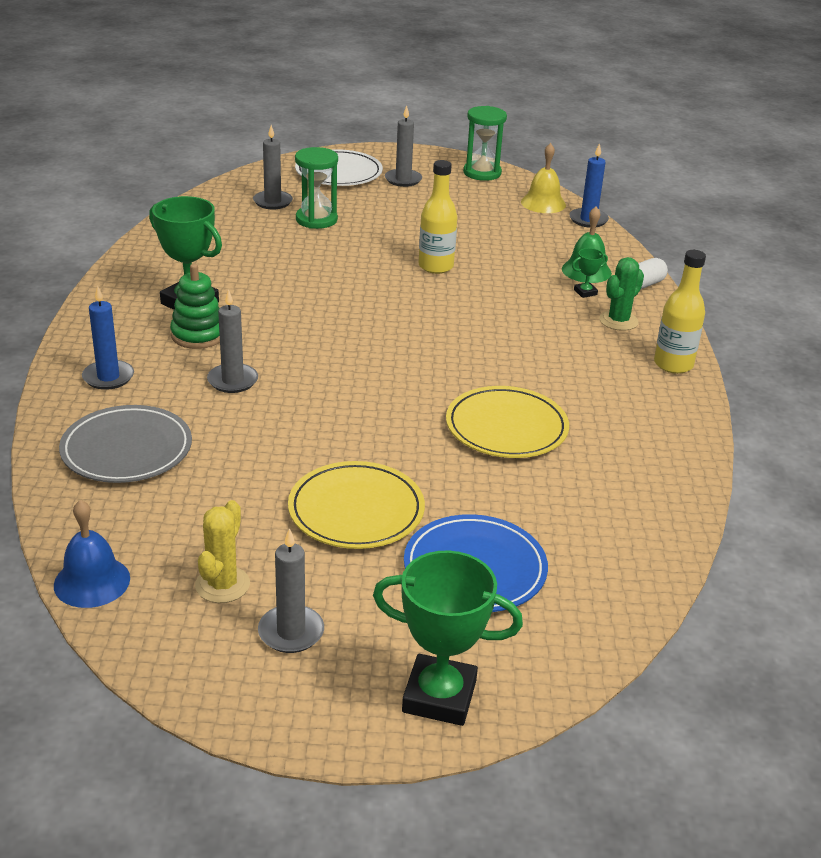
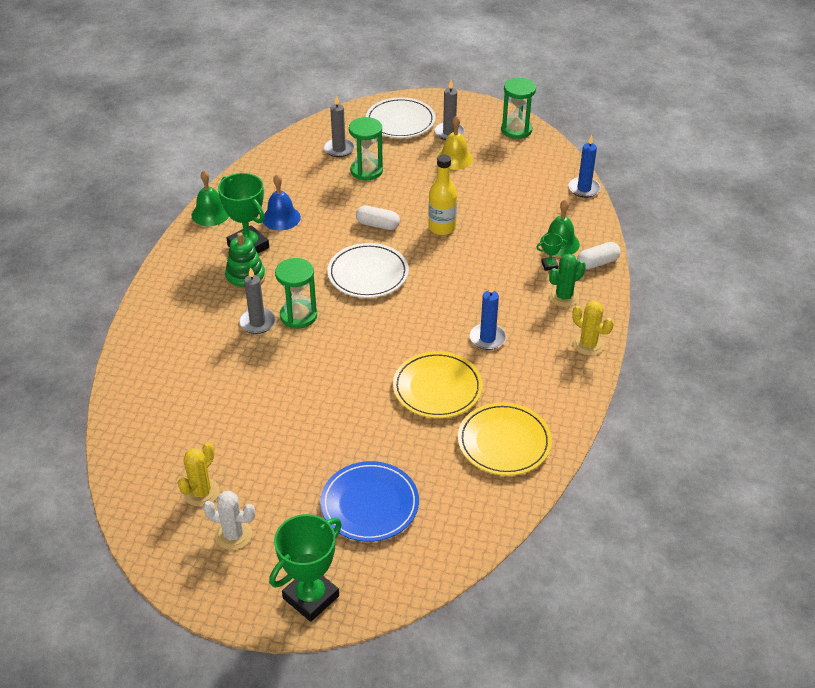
camera: 15 degrees right, 10 degrees up
blue bell [54,500,130,608] -> blue bell moved to [263,174,301,230]
grey plate [59,405,192,483] -> none
blue candle [82,286,134,390] -> blue candle moved to [470,283,506,350]
grey candle [258,528,324,653] -> white cactus [203,491,255,550]
yellow plate [288,461,425,549] -> yellow plate moved to [458,402,552,476]
green trophy [373,551,523,726] -> green trophy turned 75 degrees counterclockwise [269,514,342,622]
yellow bell [521,143,566,213] -> yellow bell moved to [437,115,473,170]
yellow bottle [654,250,706,374] -> yellow cactus [572,301,614,356]
none -> green bell [192,170,229,226]
none -> green hourglass [275,258,317,329]
none -> white plate [327,243,409,298]
none -> white capsule [356,205,400,230]

